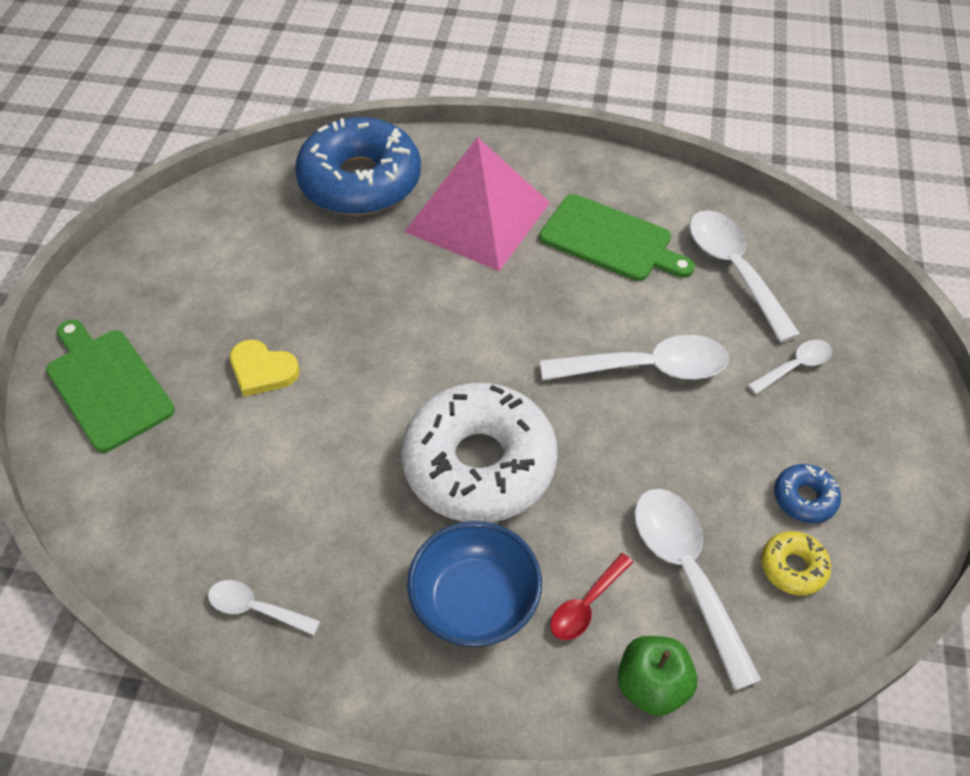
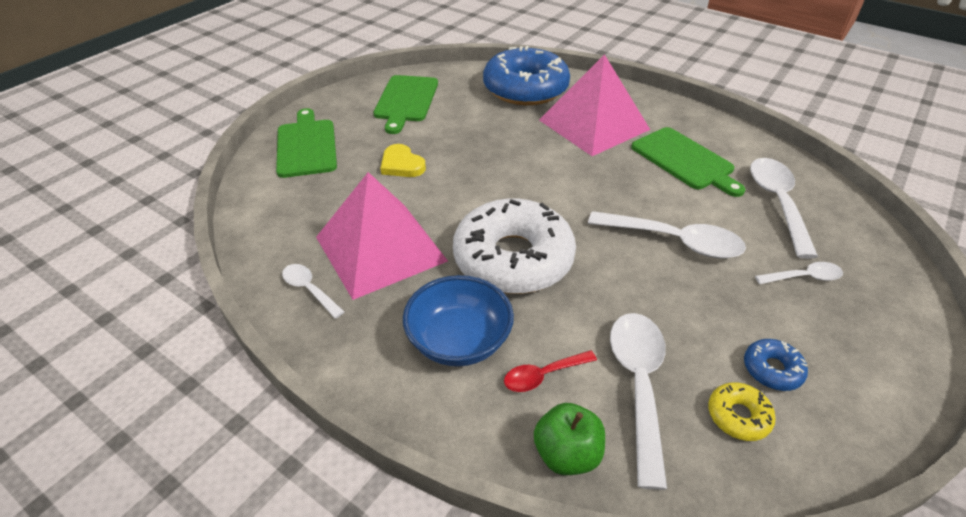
camera: 25 degrees right, 10 degrees down
none -> pink pyramid [316,172,448,300]
none -> green cutting board [373,75,438,134]

